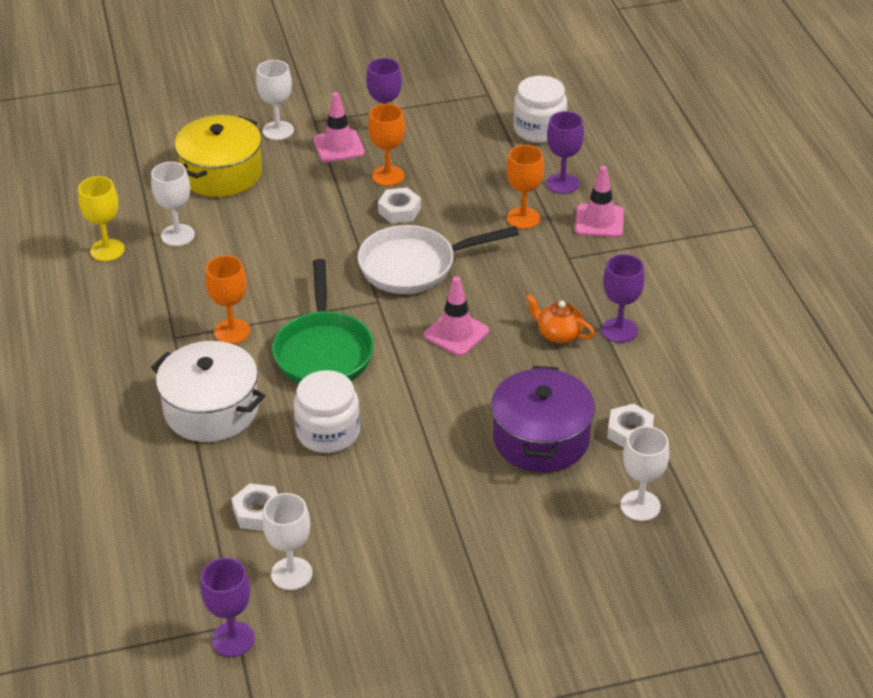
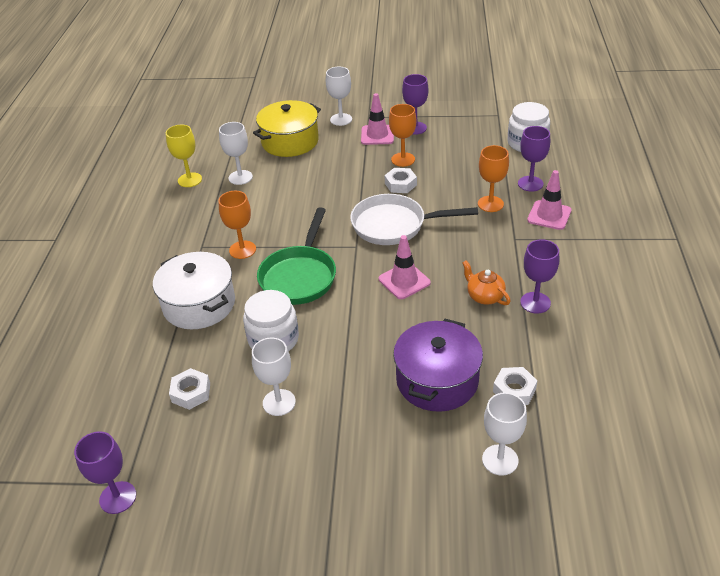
camera: 20 degrees right, 0 degrees up
white goblet [262,493,313,590] -> white goblet moved to [252,338,296,416]

